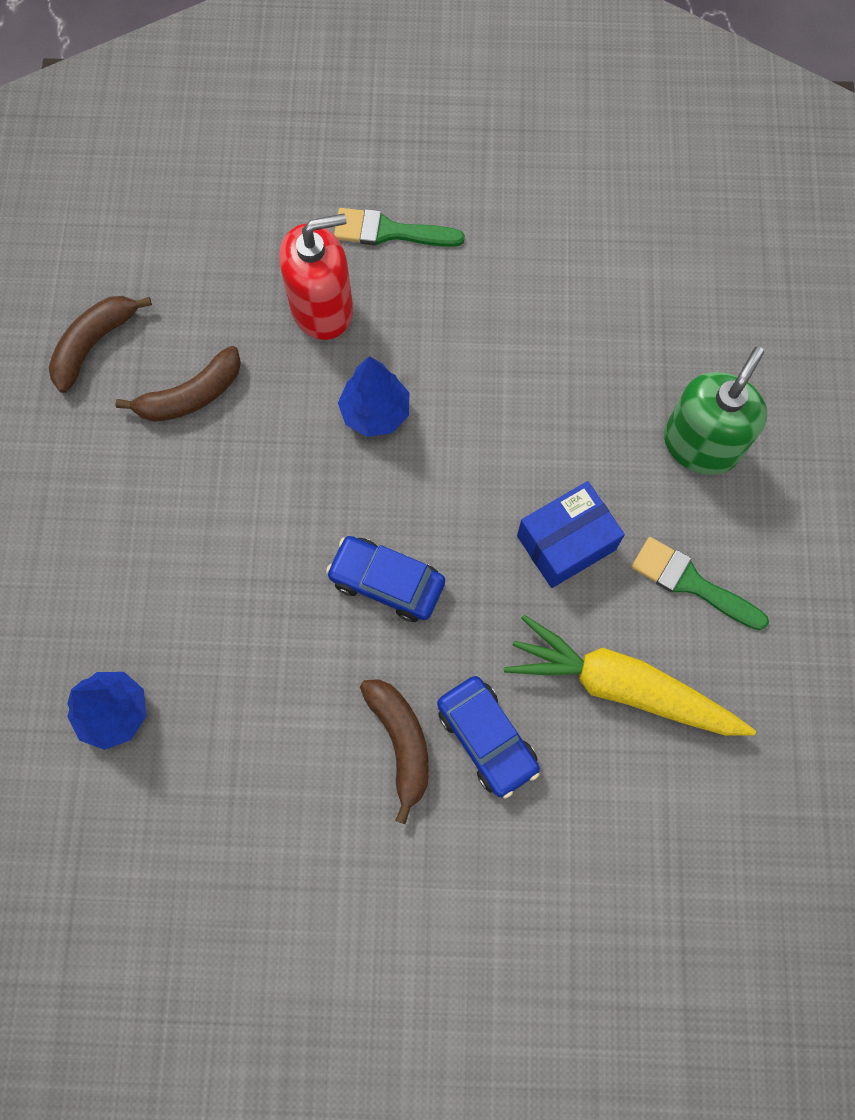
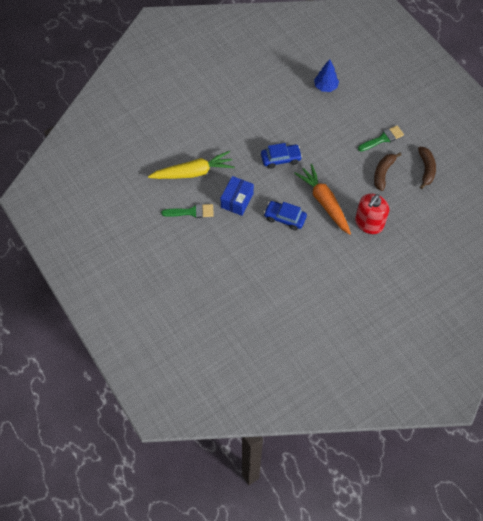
camera: 145 degrees right, 10 degrees down
green brush [334,208,465,247] -> green brush moved to [358,125,404,152]
blue tree [338,356,409,437] -> orange carrot [294,164,351,235]
brown banana [360,679,429,824] -> none
blue car [437,676,540,799] -> blue car moved to [264,201,307,230]
green soap dispenser [664,346,767,475] -> none

